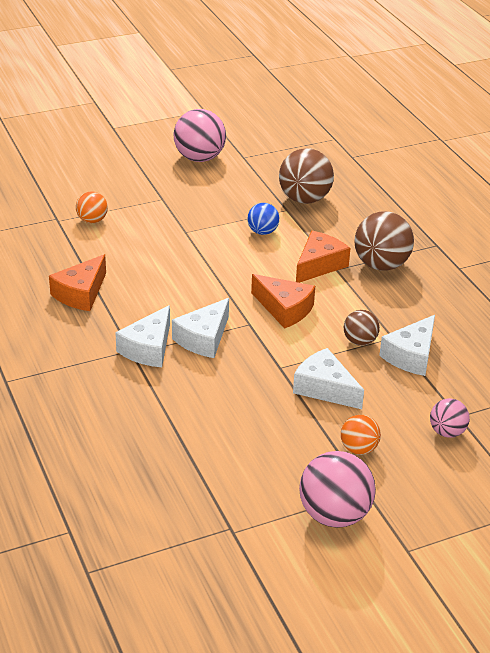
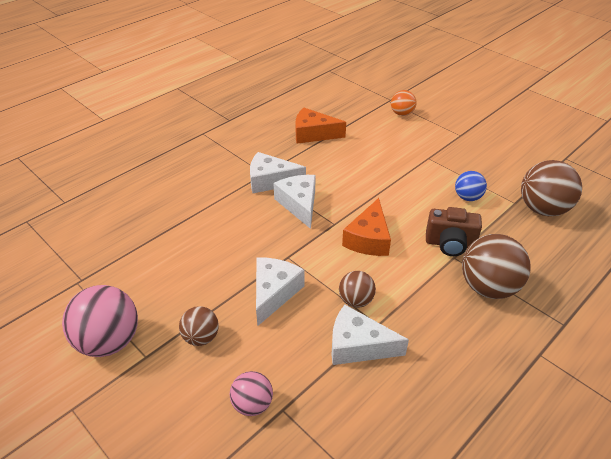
camera: 70 degrees right, 5 degrees up
white cheese [172,298,229,358] -> white cheese turned 60 degrees clockwise [273,175,316,229]
pink ball [174,109,226,162] -> none
orange cheese [296,231,350,283] -> brown camera [426,207,482,256]
orange ball [341,415,381,455] -> brown ball [179,306,219,346]

